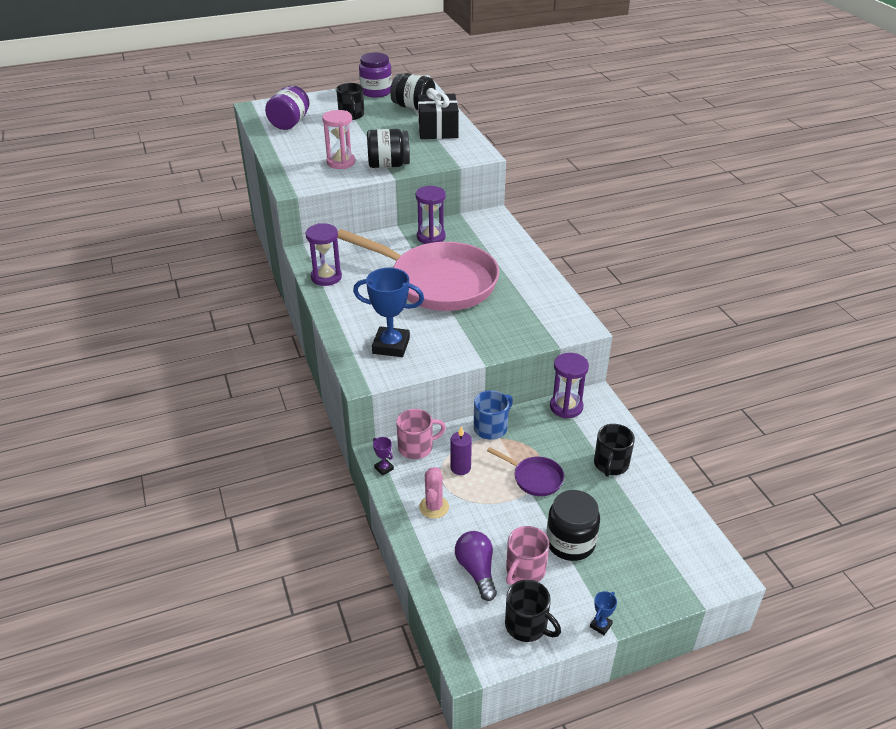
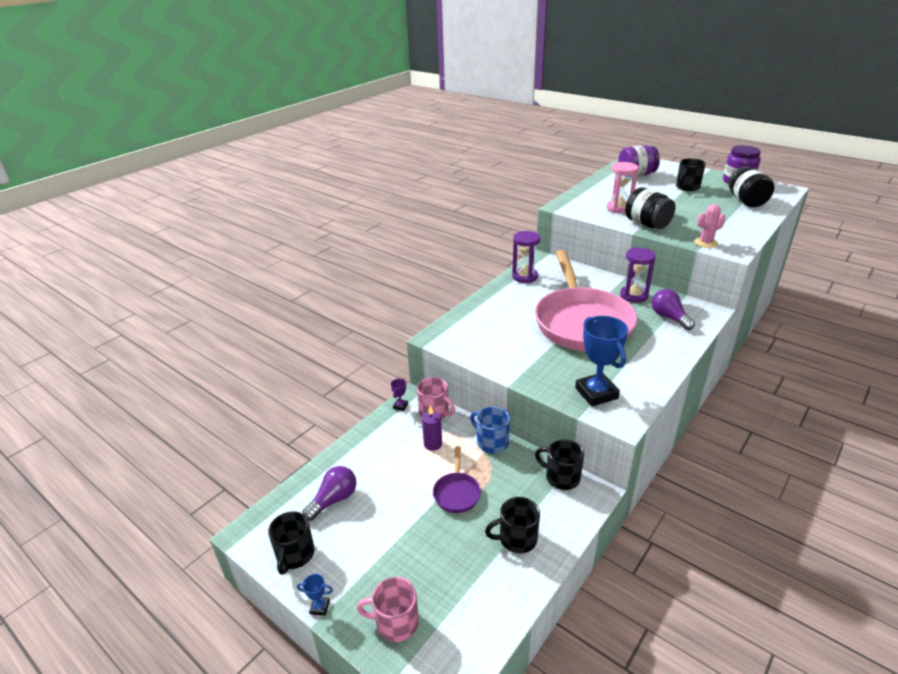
camera: 60 degrees right, 5 degrees down
blue trophy [353,268,424,357] -> blue trophy moved to [575,316,628,407]
black gift [418,88,459,139] -> none
pink cactus [419,467,449,519] -> pink cactus moved to [694,204,725,248]
blue mug [474,390,513,440] -> blue mug turned 150 degrees counterclockwise [470,407,510,453]
pink mug [506,526,549,585] -> pink mug moved to [356,577,419,642]
black jar [546,490,600,561] -> none
purple hourglass [550,353,589,419] -> black mug [535,439,584,490]
none -> purple light bulb [652,289,695,330]

